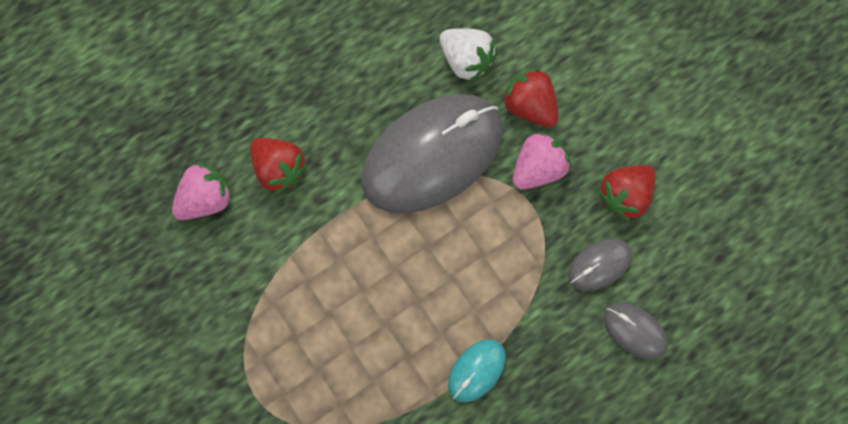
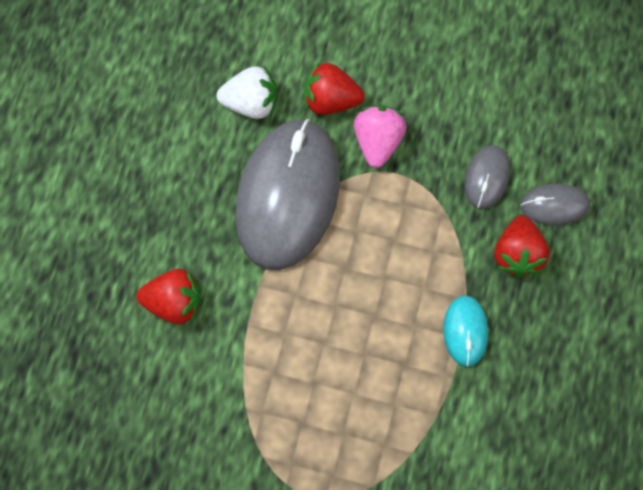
camera: 40 degrees left, 5 degrees down
pink strawberry [172,163,233,220] -> none
red strawberry [597,165,656,222] -> red strawberry moved to [494,215,550,277]

